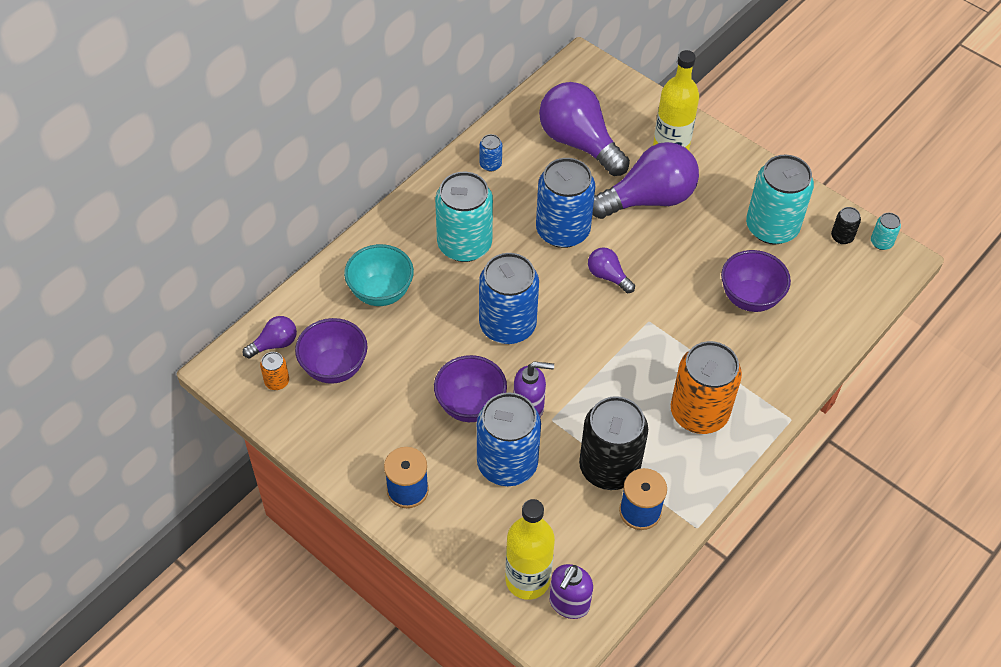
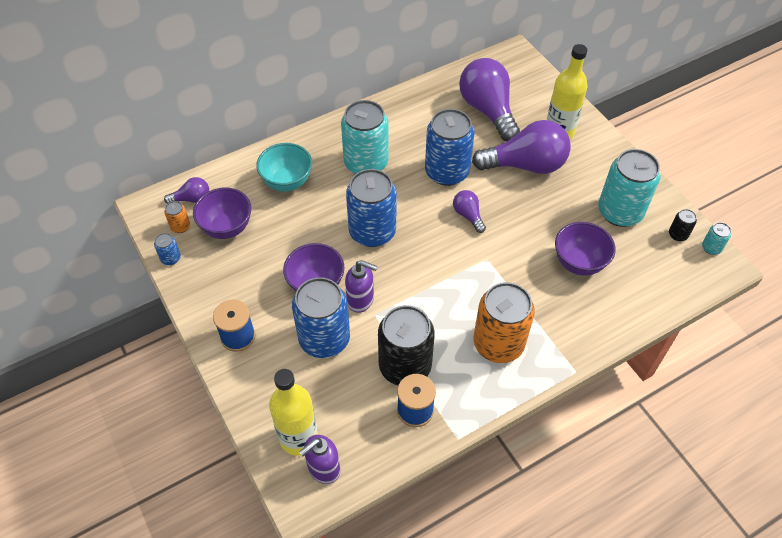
camera: 20 degrees right, 0 degrees up
blue can [479,134,502,171] -> blue can moved to [154,233,181,265]

